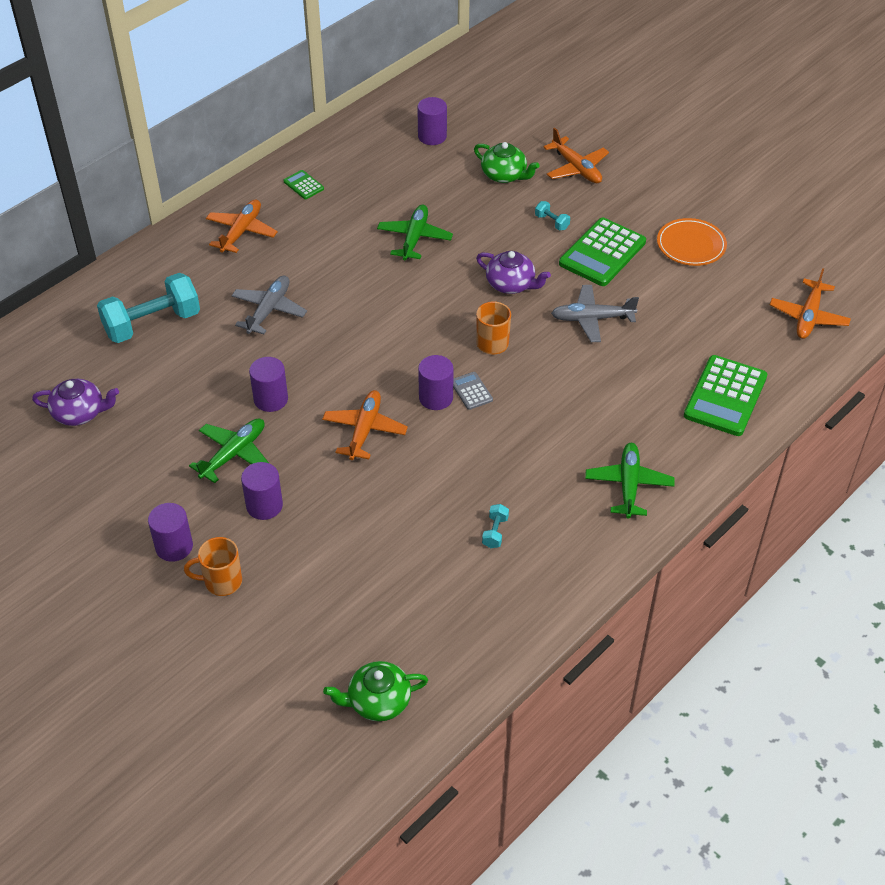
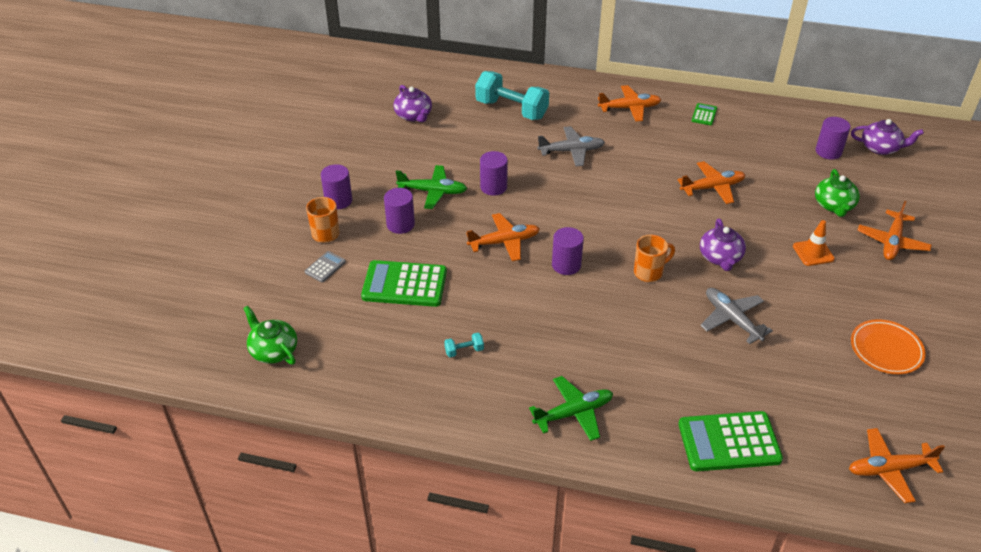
camera: 60 degrees right, 5 degrees down
green plane [377,205,453,260] -> orange plane [677,161,745,204]
grey calculator [453,372,493,410] -> grey calculator moved to [305,251,346,282]
turquoise dumbbell [535,201,570,230] -> orange traffic cone [793,220,835,266]
green calculator [559,218,646,286] -> green calculator moved to [361,260,447,307]
none -> purple teapot [851,119,924,155]

